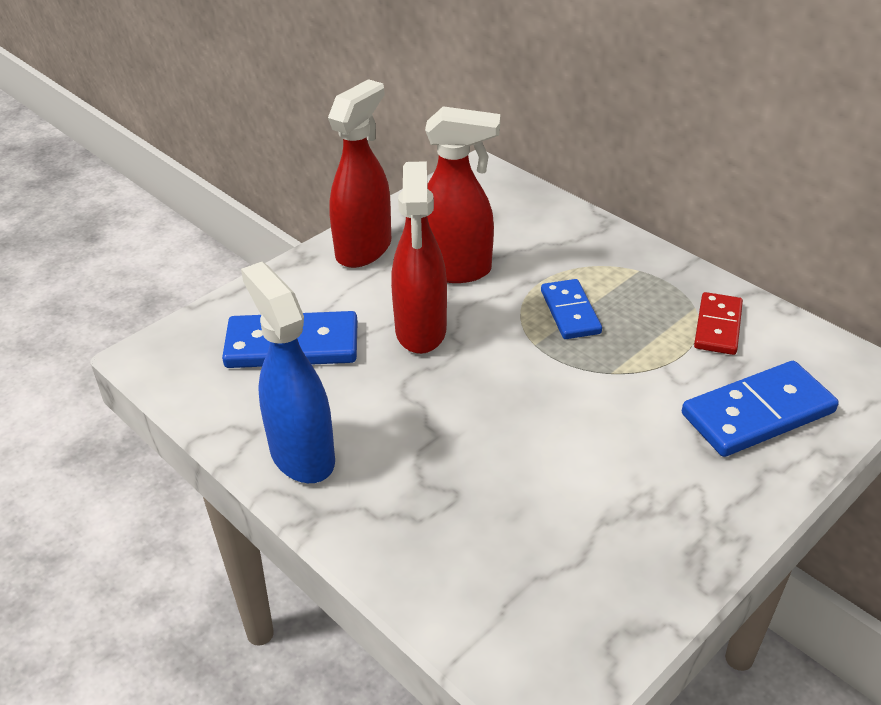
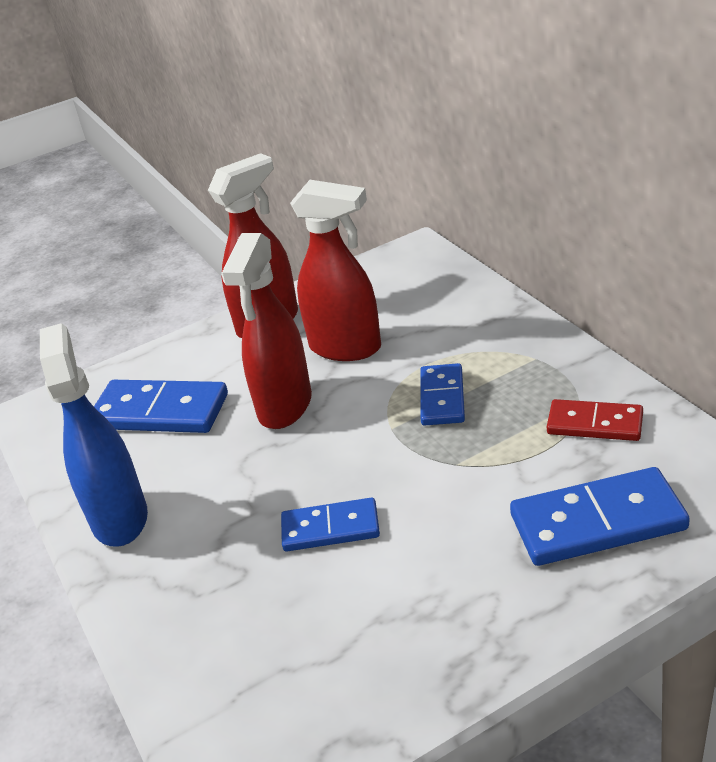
camera: 20 degrees right, 5 degrees down
red domino [694,292,743,355] -> red domino turned 75 degrees clockwise [547,399,643,441]
none -> blue domino [281,498,380,551]

